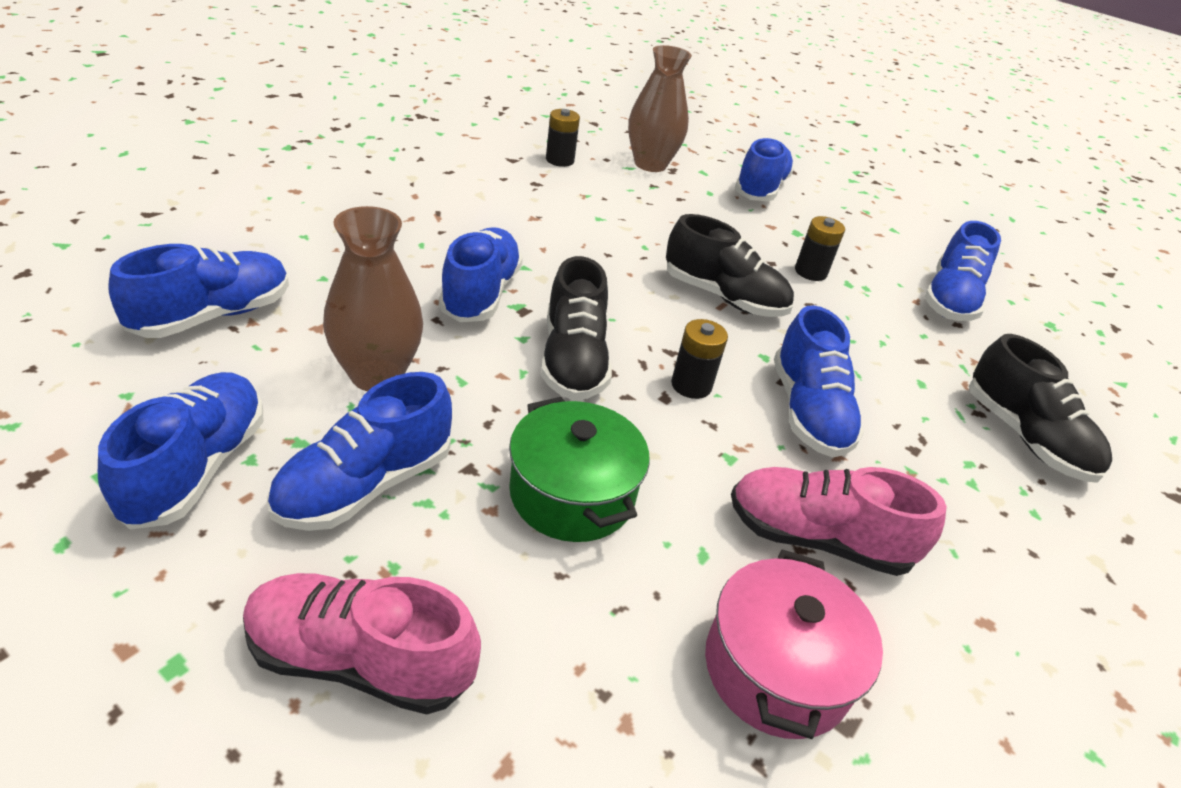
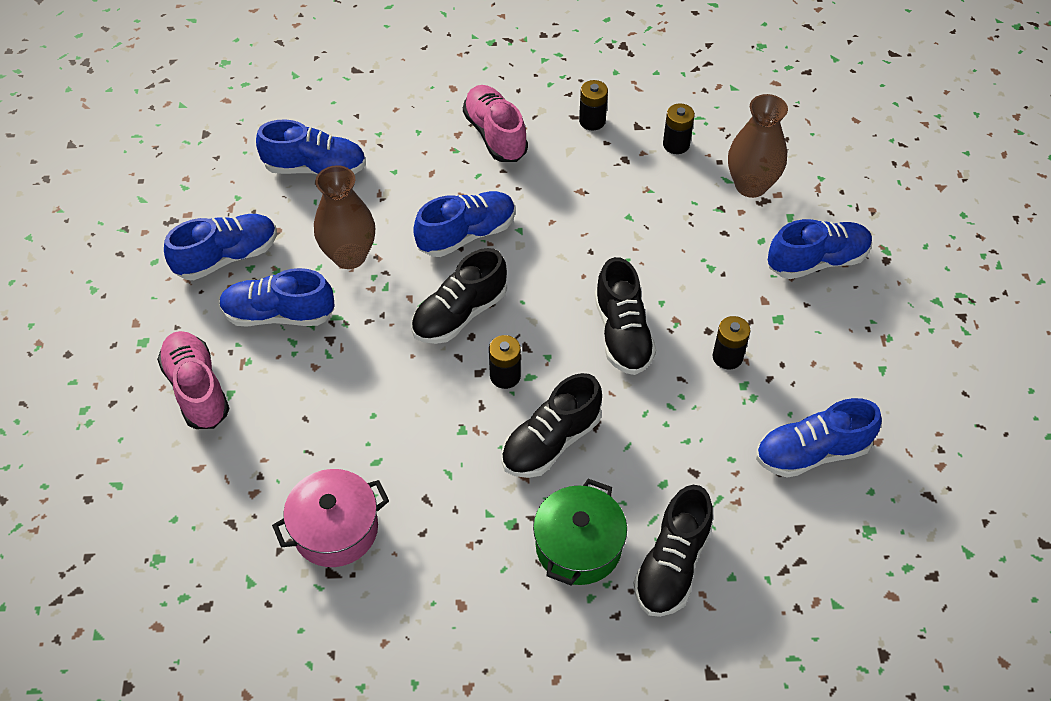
camera: 55 degrees right, 15 degrees up
green pot [509,397,650,542] -> green pot moved to [533,479,627,585]
pink shoe [731,467,947,576] -> pink shoe moved to [463,85,528,162]
blue shoe [774,305,864,458] -> black shoe [501,373,602,478]
none -> black battery [579,80,608,131]

